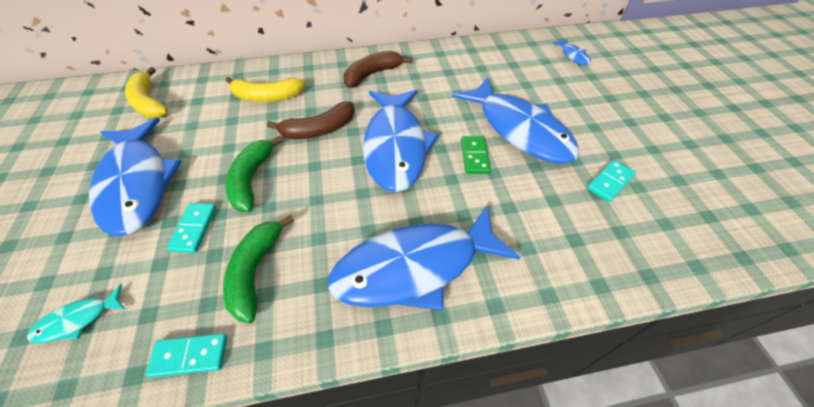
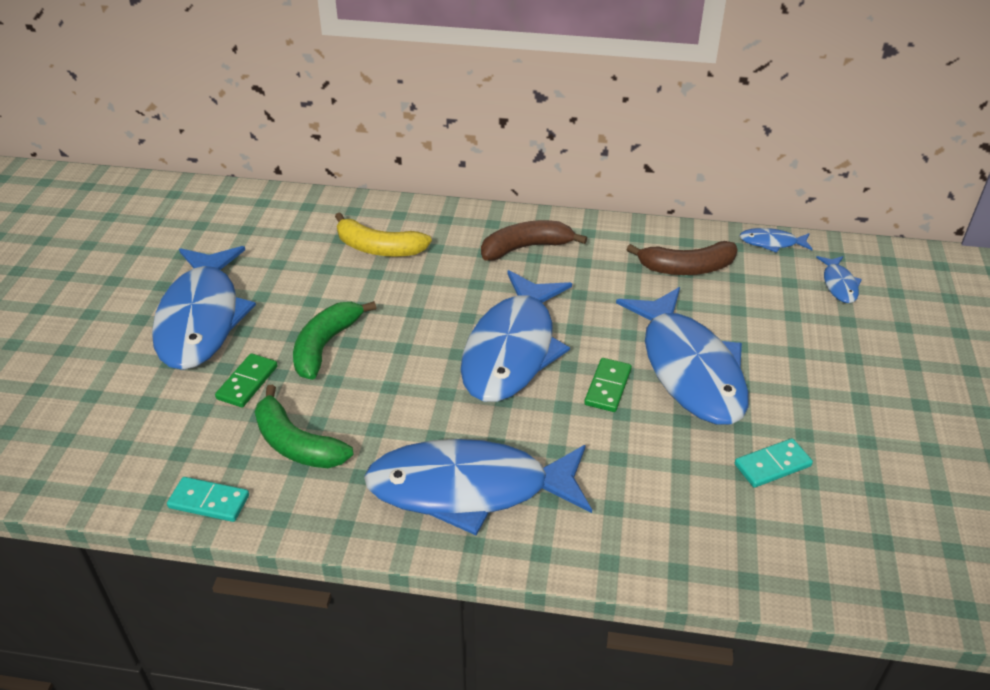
camera: 20 degrees right, 10 degrees down
turquoise fish [27,284,125,343] -> none
yellow banana [125,67,168,118] -> none
turquoise domino [167,203,217,253] -> green domino [215,353,278,408]
green banana [223,215,294,324] -> green banana turned 75 degrees counterclockwise [255,385,353,468]
brown banana [267,101,355,139] -> brown banana moved to [626,241,738,275]
none -> blue fish [740,228,813,253]

